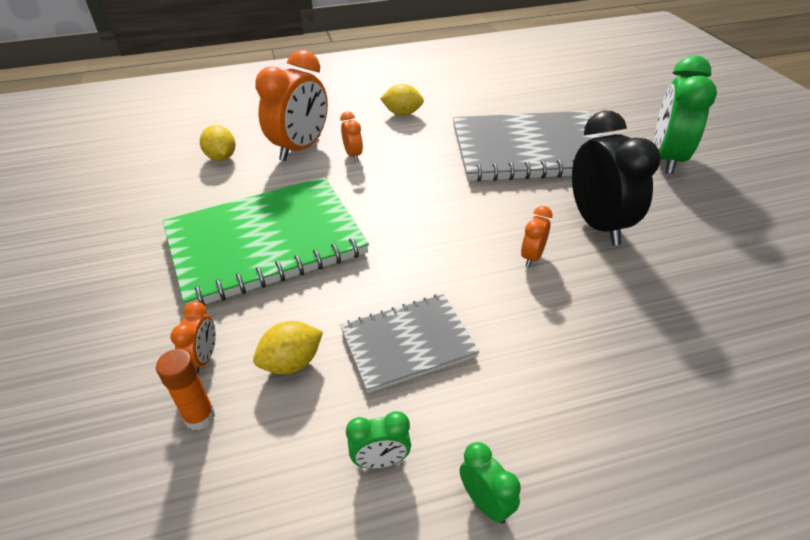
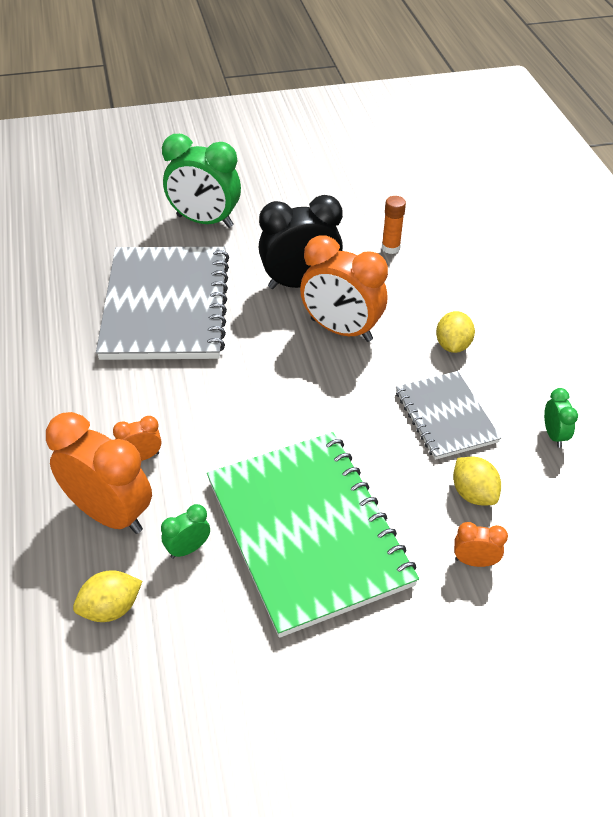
camera: 90 degrees left, 5 degrees up
orange glue stick [156,349,215,430] -> orange glue stick moved to [382,196,406,254]
yellow lemon [380,84,424,116] -> yellow lemon moved to [436,311,475,353]
green clock [460,442,521,524] -> green clock moved to [161,504,210,559]
orange clock [521,206,553,267] -> orange clock [300,235,388,342], size x2.19

